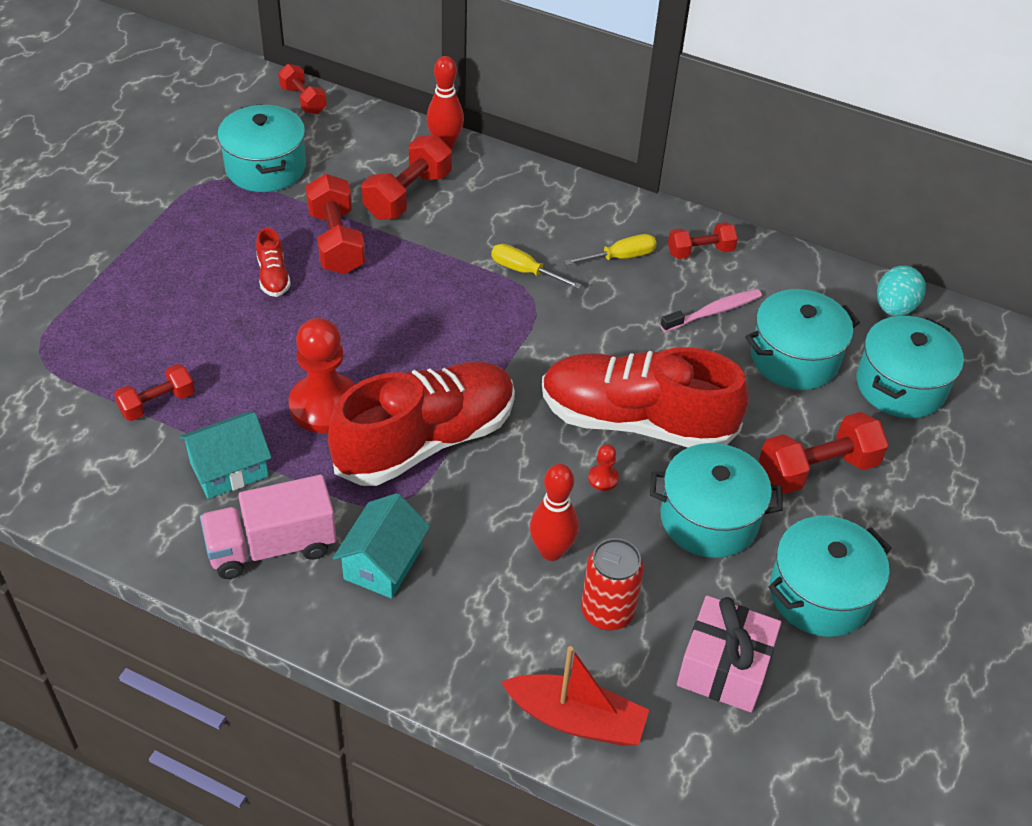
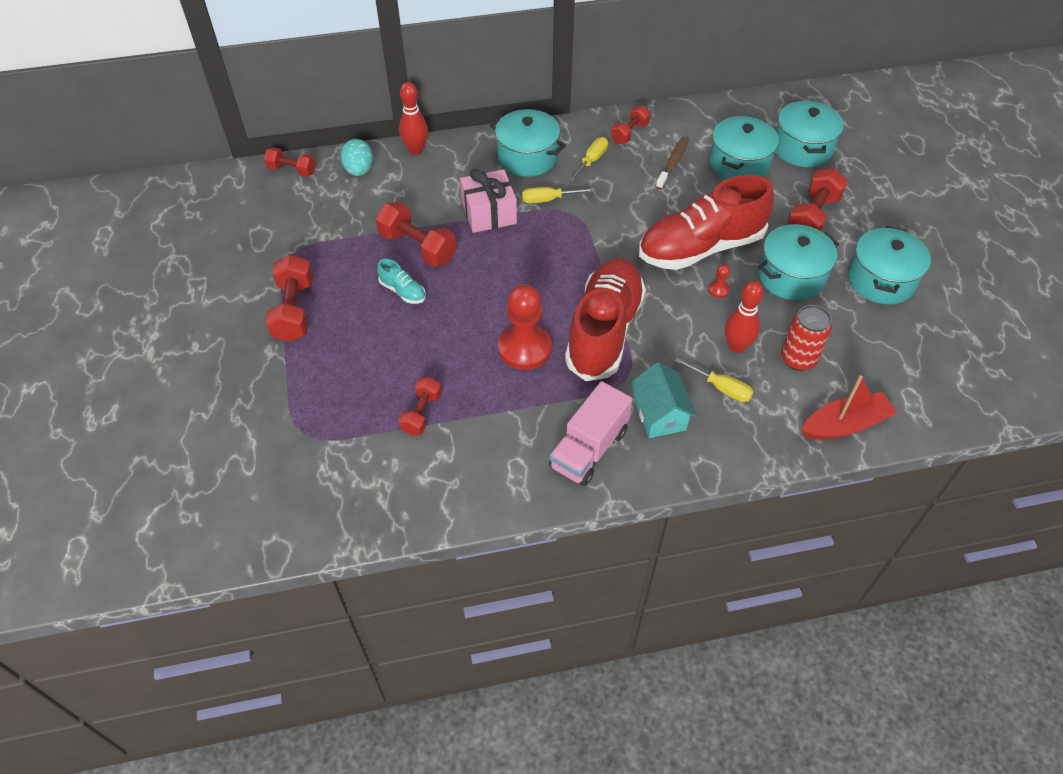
camera: 35 degrees left, 5 degrees up
turquoise house [179,412,272,499] -> none
turquoise pot [217,104,306,192] -> turquoise pot moved to [490,109,566,177]
red shoe [256,228,291,297] -> turquoise shoe [377,259,426,304]
red dumbbell [362,135,452,219] -> red dumbbell moved to [265,254,313,342]
pink toothbrush [660,289,762,332] -> brown toothbrush [656,137,689,190]
pink gift [677,595,781,712] -> pink gift moved to [460,169,517,233]
turquoise egg [877,266,926,316] -> turquoise egg moved to [340,139,373,176]
none -> yellow screwdriver [674,358,754,402]

